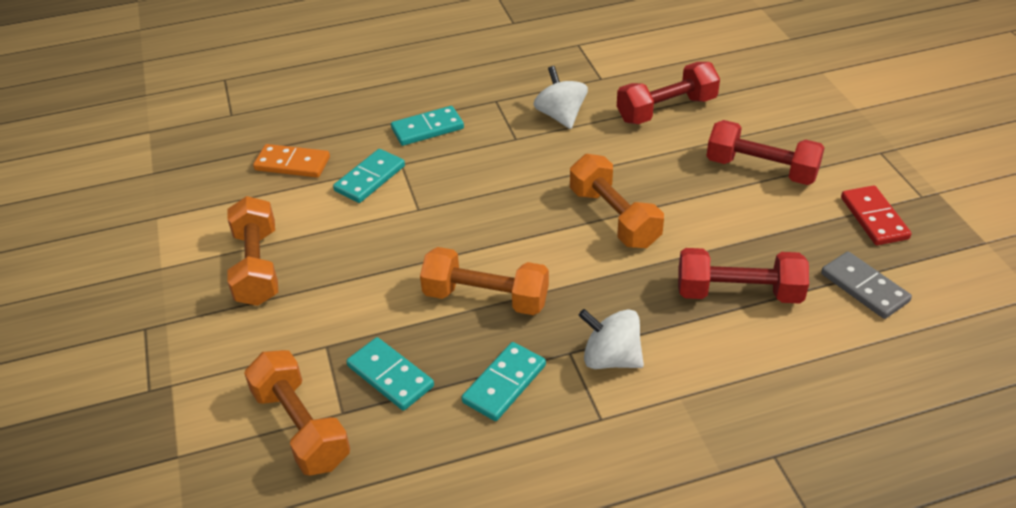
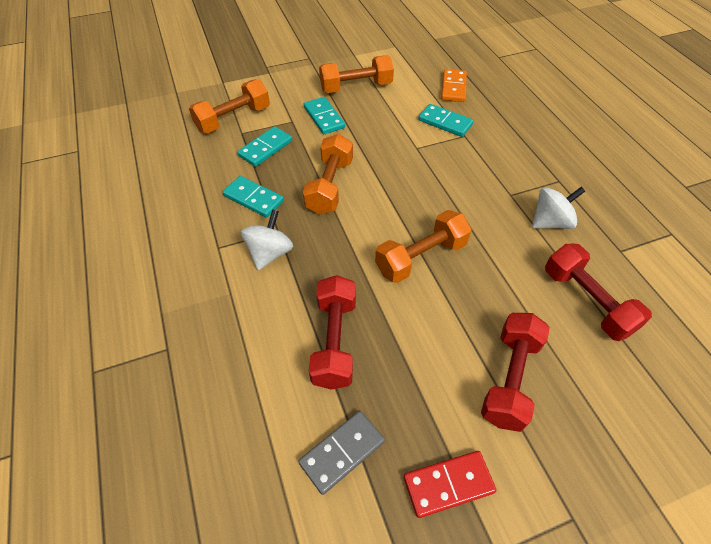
camera: 85 degrees right, 10 degrees up
turquoise domino [391,106,464,146] -> turquoise domino moved to [304,97,345,134]

